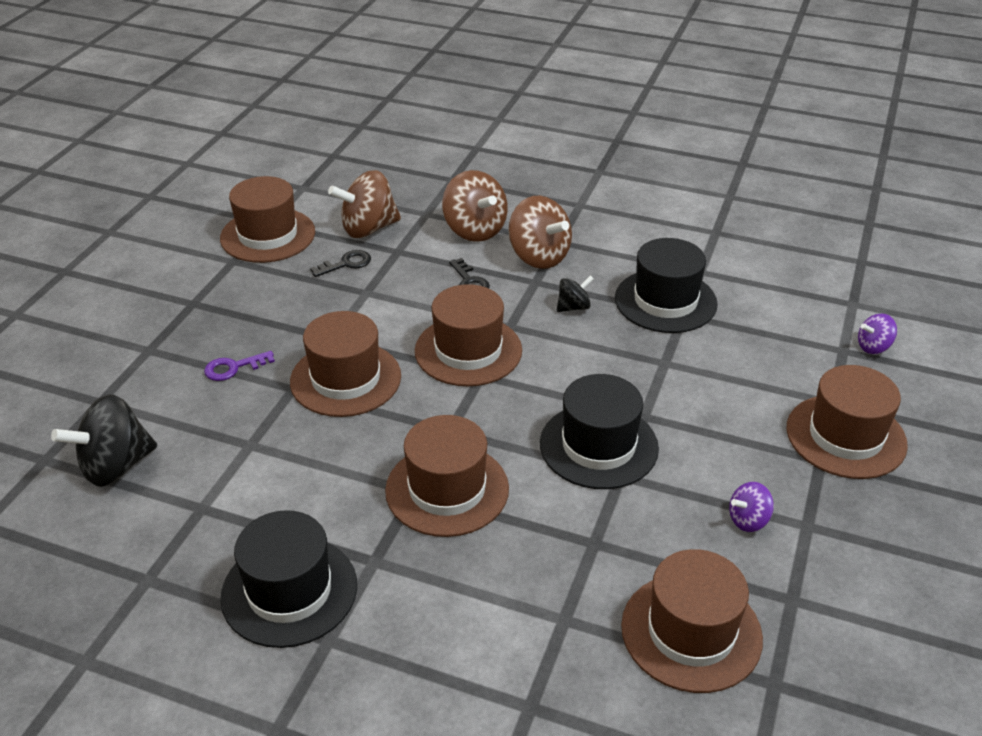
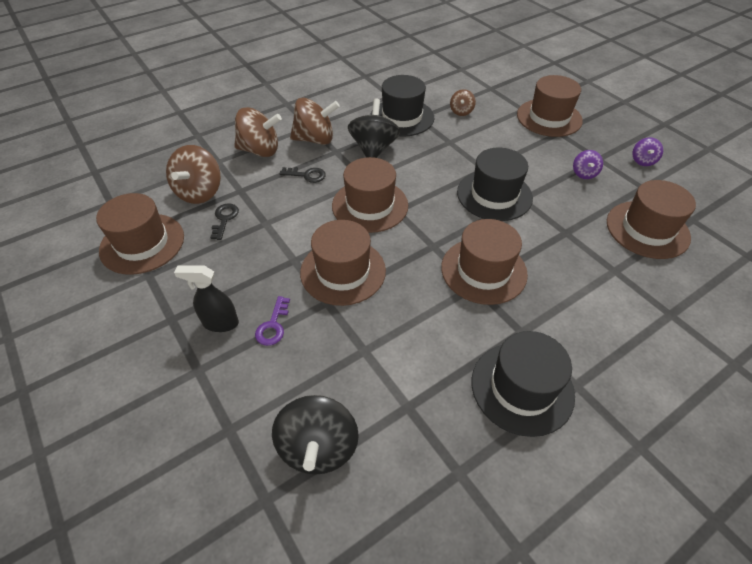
camera: 55 degrees left, 10 degrees up
black spinning top [557,275,594,312] -> black spinning top [348,99,400,158], size x1.90
purple spinning top [858,313,897,354] -> purple spinning top moved to [632,137,663,166]
none -> black spray bottle [174,265,239,332]
none -> brown spinning top [450,89,476,116]

